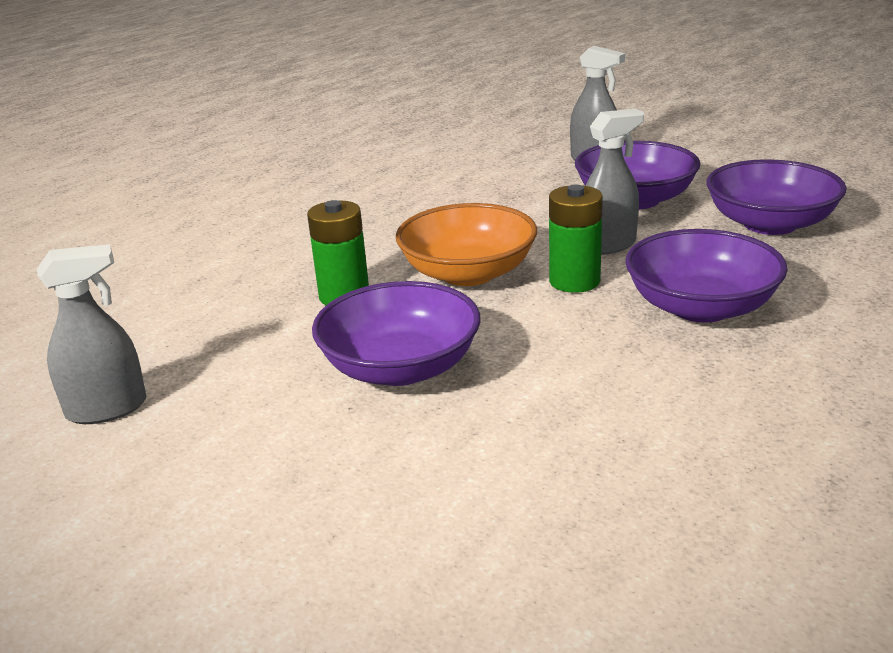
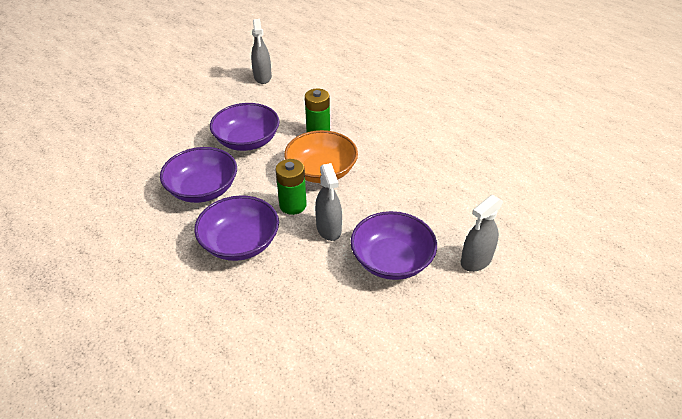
camera: 100 degrees right, 15 degrees up
purple bowl [706,159,847,235] -> purple bowl moved to [160,147,237,203]

